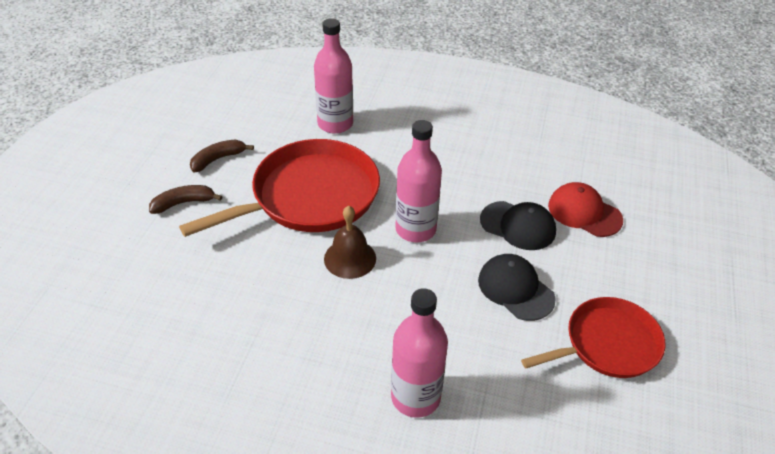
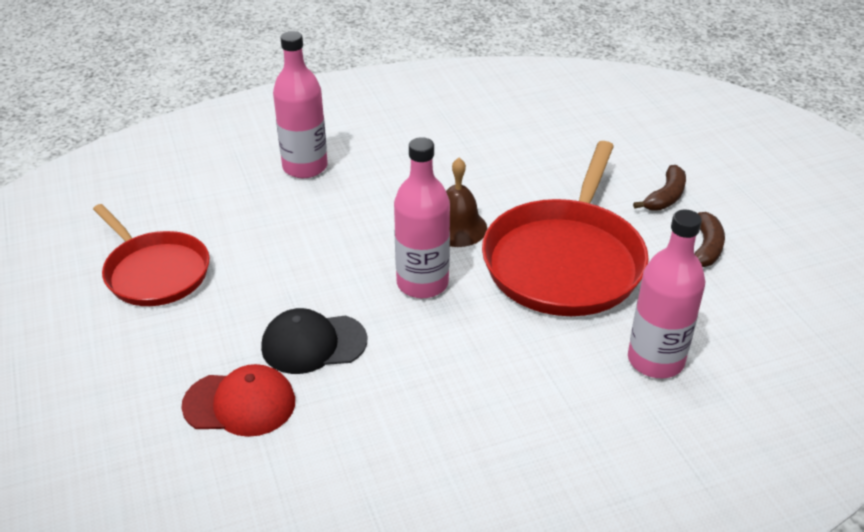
camera: 145 degrees right, 5 degrees down
black cap [478,254,556,321] -> none
red pan [521,297,665,378] -> red pan turned 75 degrees counterclockwise [93,204,210,306]

